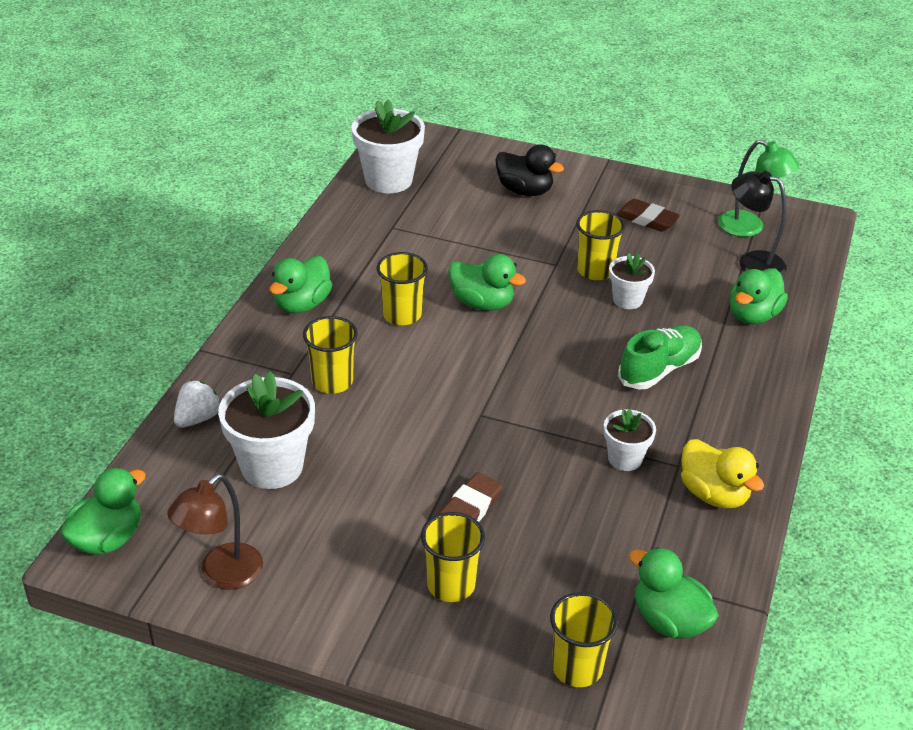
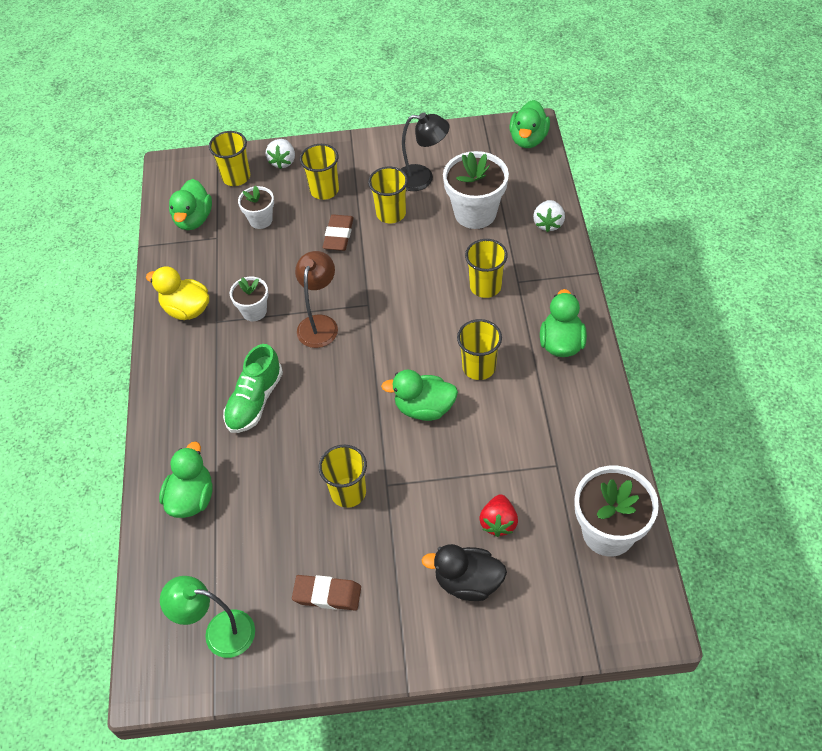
camera: 160 degrees right, 15 degrees up
brown lamp [167,474,263,589] -> brown lamp moved to [295,251,338,348]
white flower pot [609,253,655,309] -> white flower pot moved to [238,186,274,229]
green duck [629,547,719,639] -> green duck turned 75 degrees clockwise [169,179,212,230]
black lamp [731,171,787,275] -> black lamp moved to [401,113,449,191]
none -> white strawberry [266,139,295,169]
none -> yellow cup [368,167,408,223]
none -> red strawberry [479,494,518,537]

